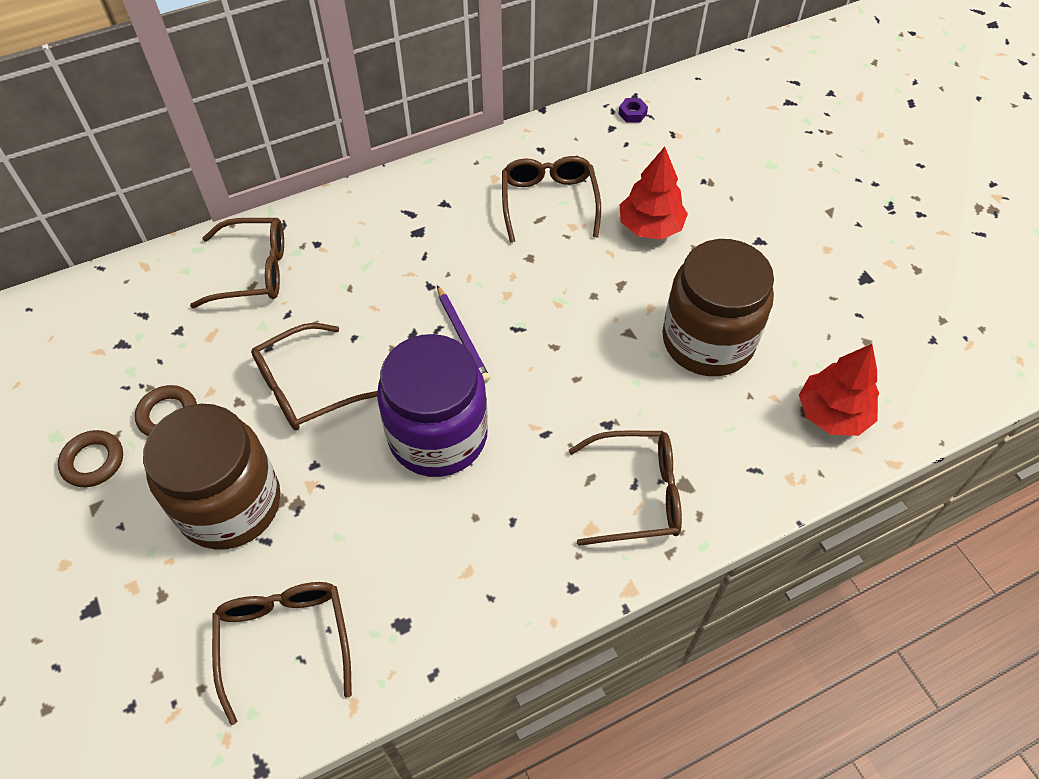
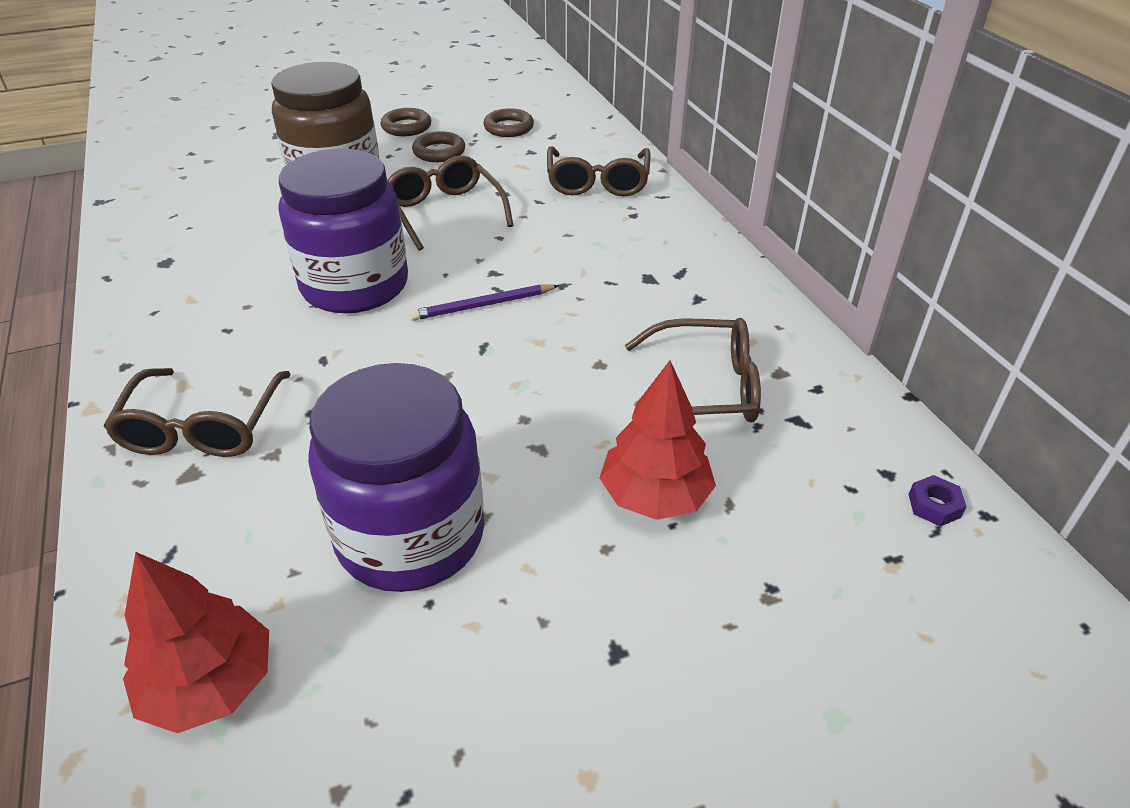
camera: 95 degrees right, 15 degrees down
brown glasses [212,582,352,725] -> none
brown jar [662,239,774,376] -> purple jar [308,363,484,592]
none -> brown ring [483,108,534,137]

